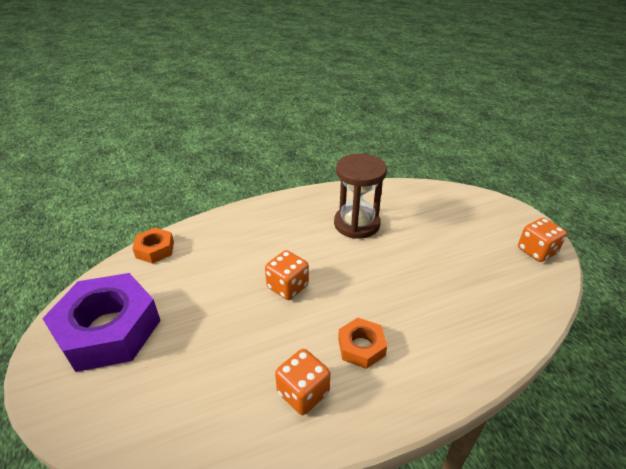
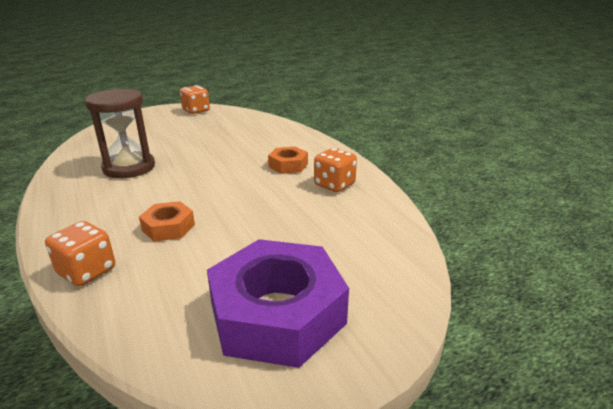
camera: 95 degrees left, 10 degrees down
orange nut [132,228,174,264] -> orange nut moved to [139,201,195,242]
orange dice [265,250,309,300] -> orange dice moved to [45,221,115,286]

